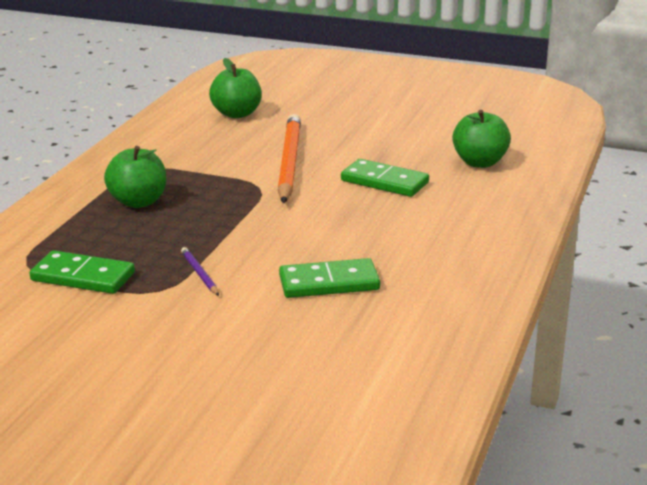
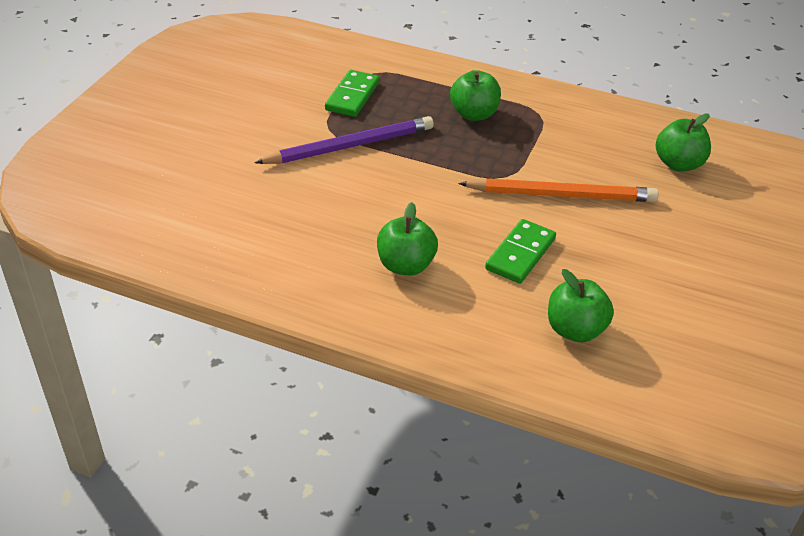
camera: 90 degrees right, 15 degrees up
purple pencil [181,247,219,296] -> purple pencil [255,116,434,164], size x2.40
green domino [279,258,380,298] -> none
none -> green apple [377,202,438,275]

